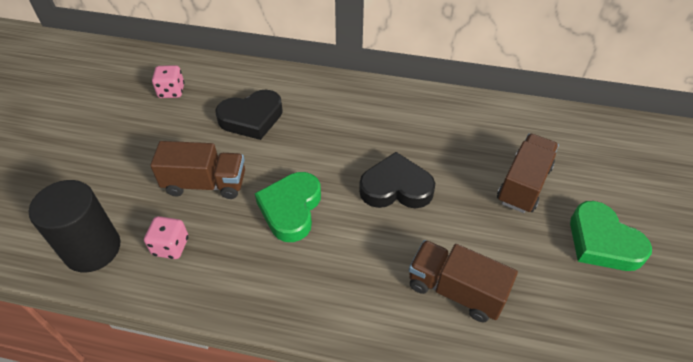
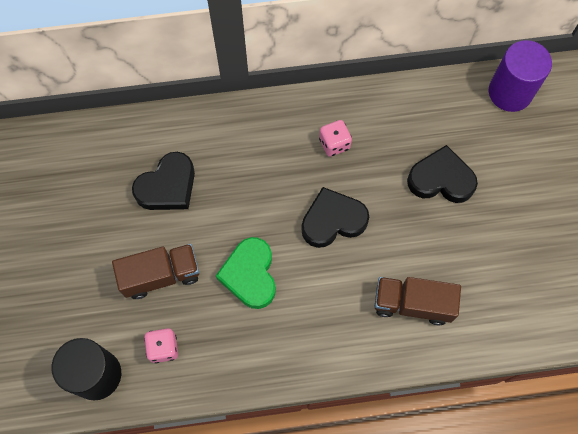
camera: 20 degrees left, 20 degrees up
pink dice [152,65,185,98] -> pink dice moved to [319,120,352,157]
brown truck [497,134,559,213] -> black heart [407,145,478,203]
green heart [570,201,652,271] -> none
none -> purple cylinder [489,40,552,112]

